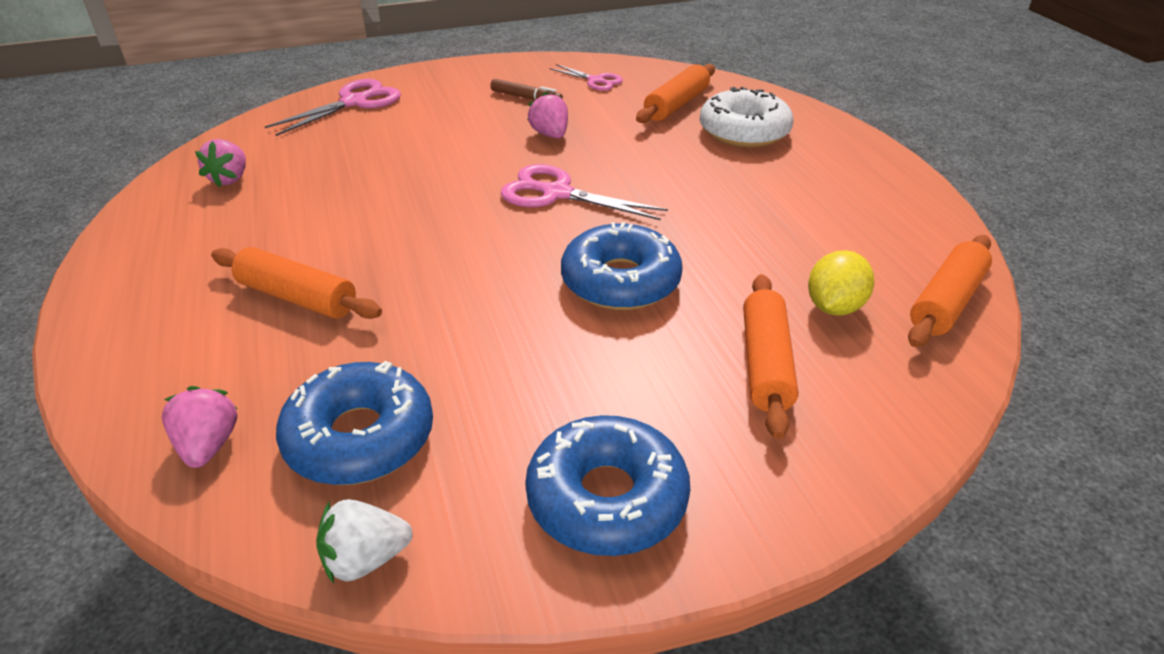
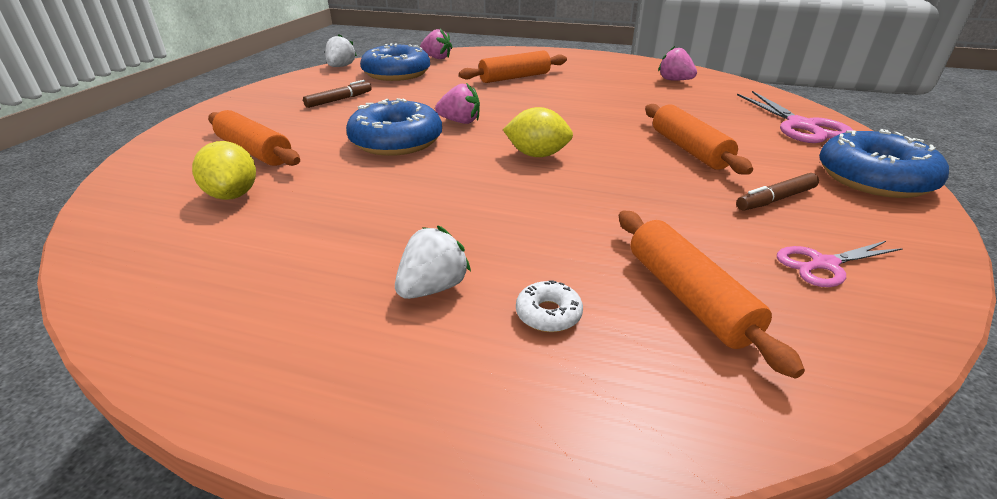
camera: 125 degrees right, 5 degrees down
pink scissors [501,164,668,220] -> yellow lemon [503,107,573,157]
blue donut [525,415,690,556] -> blue donut moved to [819,129,949,198]
pink strawberry [527,92,568,138] -> pink strawberry moved to [435,83,480,124]
white donut [700,87,793,148] -> white donut [516,280,583,332], size x0.43
orange rolling pin [908,235,992,347] -> orange rolling pin moved to [645,104,753,175]
none -> brown marker [303,80,372,108]
none -> white strawberry [395,226,471,299]

